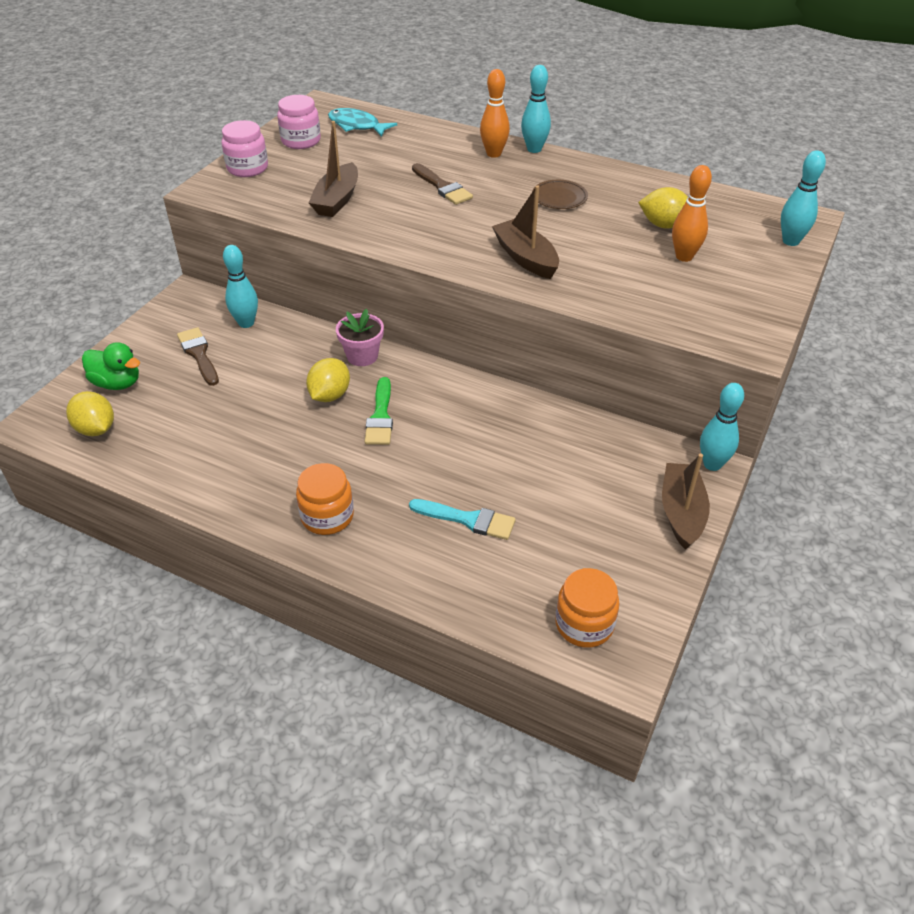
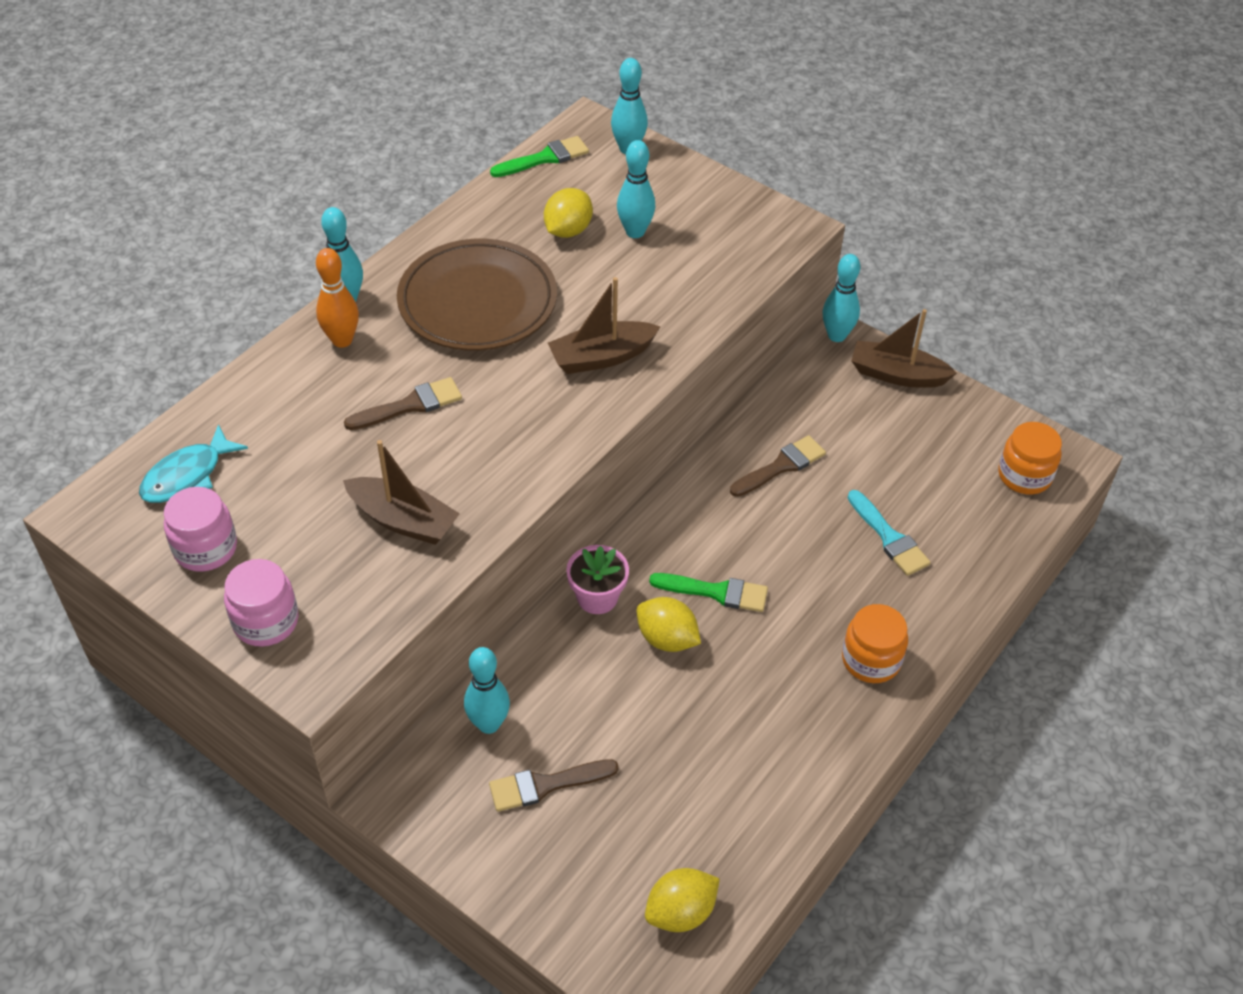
camera: 80 degrees left, 5 degrees up
green duck [82,342,140,390] -> none
turquoise brush [409,499,516,540] -> turquoise brush turned 120 degrees clockwise [848,490,931,576]
brown plate [532,180,588,209] -> brown plate [397,239,557,351], size x2.24
orange bowling pin [672,165,712,262] -> turquoise bowling pin [617,140,655,238]
none -> green brush [490,136,589,177]
none -> brown brush [730,435,826,497]

